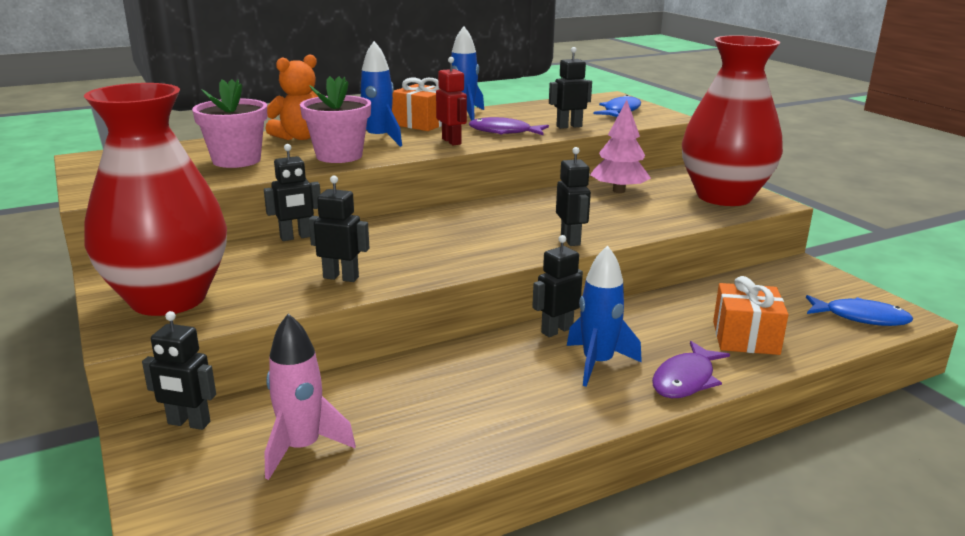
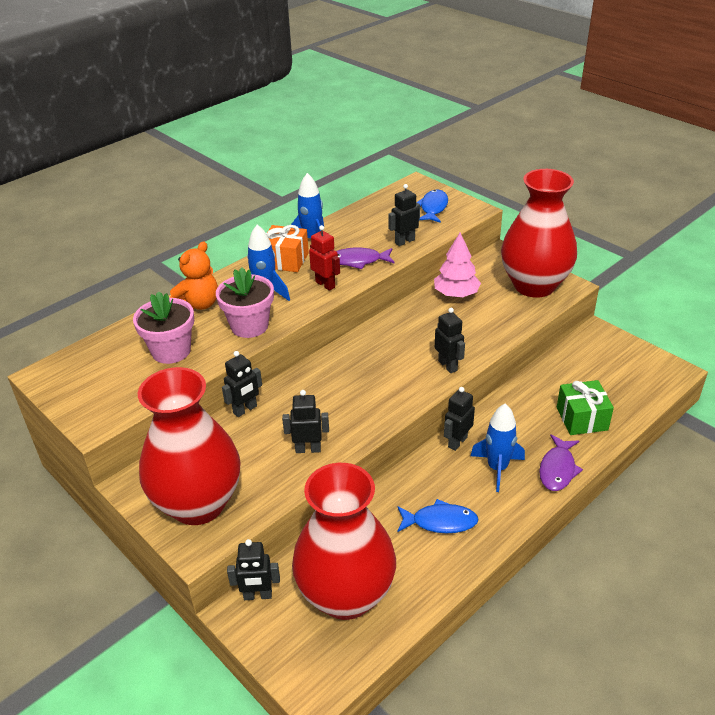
camera: 15 degrees left, 15 degrees up
pink rocket [265,313,356,480] -> red vase [292,463,396,620]
orange gift [713,276,789,355] -> green gift [557,380,614,435]
blue fish [806,295,913,326] -> blue fish moved to [397,499,479,533]

